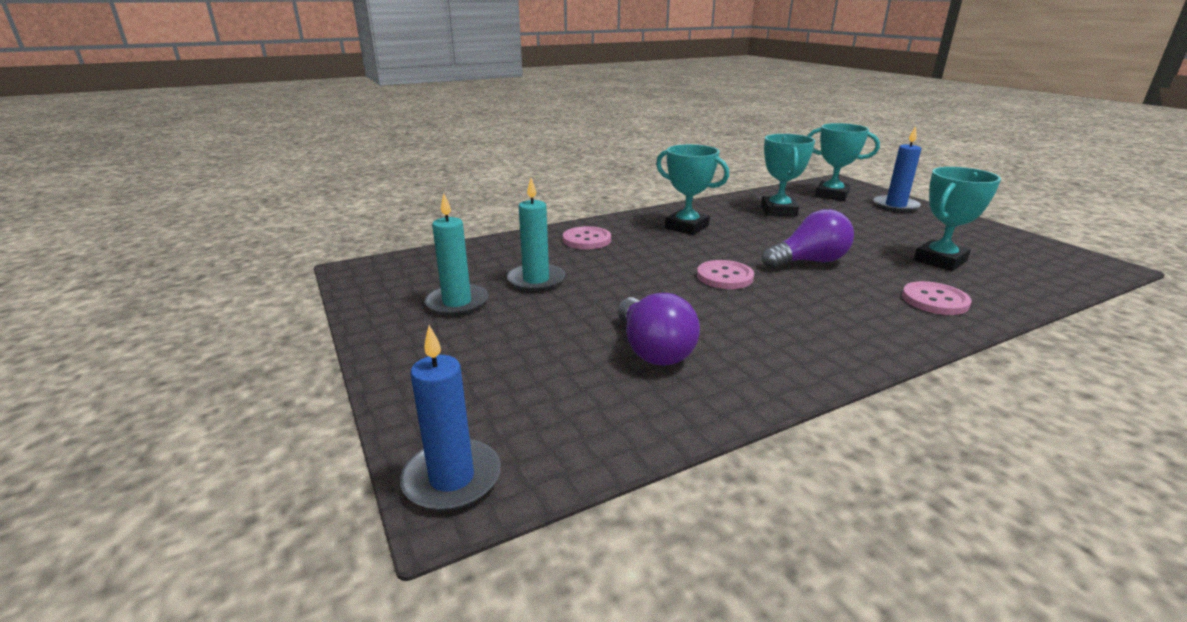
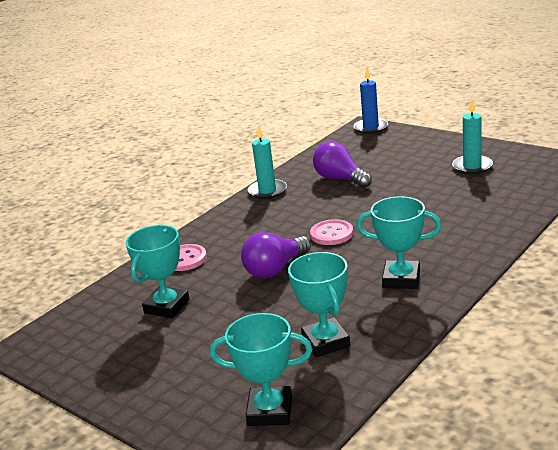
camera: 160 degrees right, 0 degrees up
turquoise candle [507,178,565,292] -> turquoise candle moved to [248,125,287,199]
pink button [563,226,611,249] -> none
blue candle [873,126,921,212] -> none

